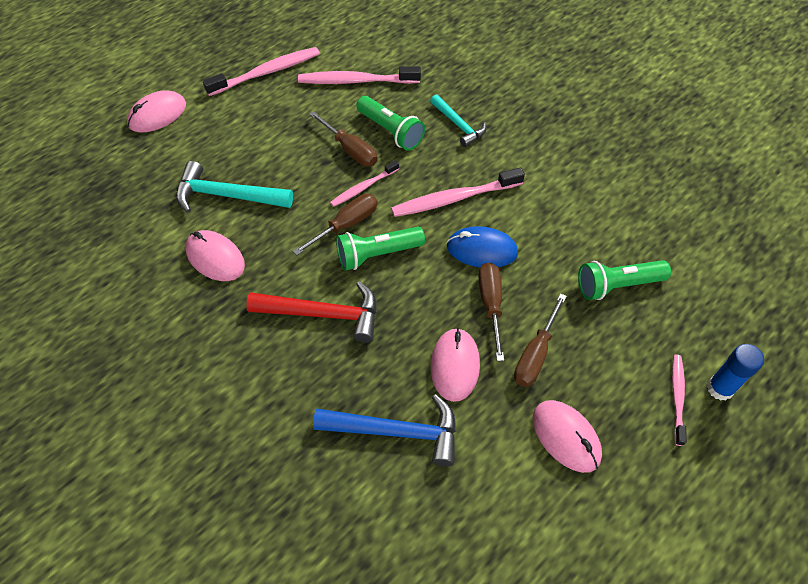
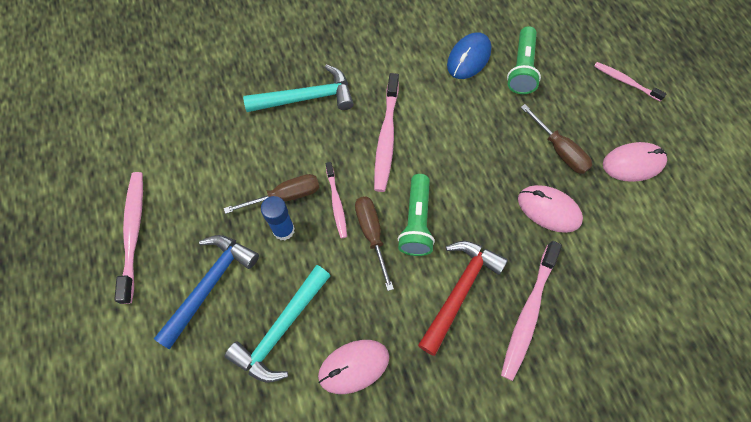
camera: 65 degrees left, 10 degrees up
pink mouse [127,90,186,132] -> none
pink toothbrush [298,66,421,84] -> pink toothbrush moved to [501,241,562,381]
blue hammer [313,394,456,467] -> blue hammer moved to [154,235,259,349]
green flashlight [356,96,425,151] -> none
turquoise hammer [430,94,486,147] -> turquoise hammer [243,64,354,112], size x1.55
blue mouse [447,226,518,268] -> blue mouse moved to [447,32,491,79]
brown screwdriver [478,262,504,361] -> none
blue glue stick [707,344,764,401] -> blue glue stick moved to [261,196,295,240]

